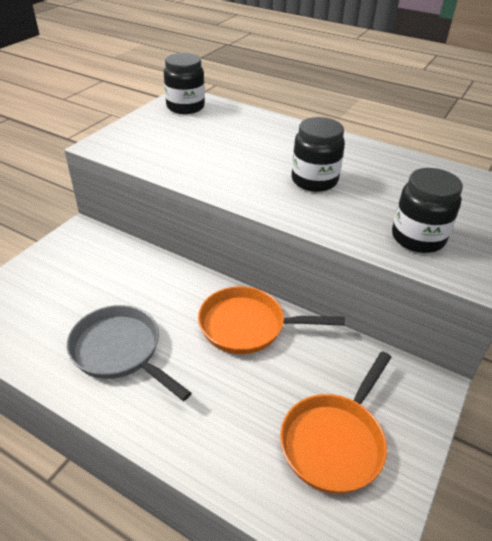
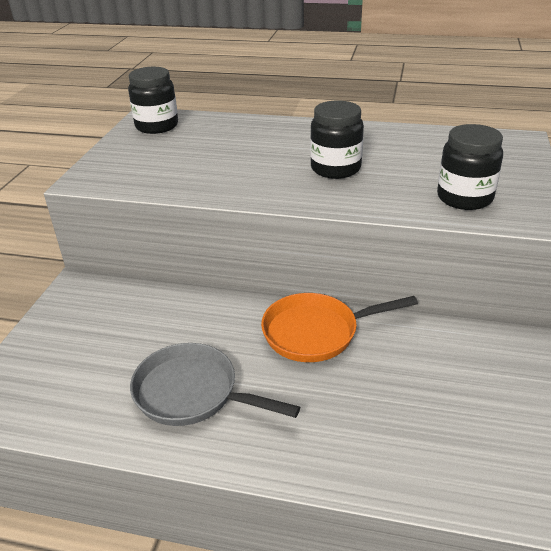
camera: 15 degrees left, 5 degrees down
orange pan [280,351,391,494] -> none

